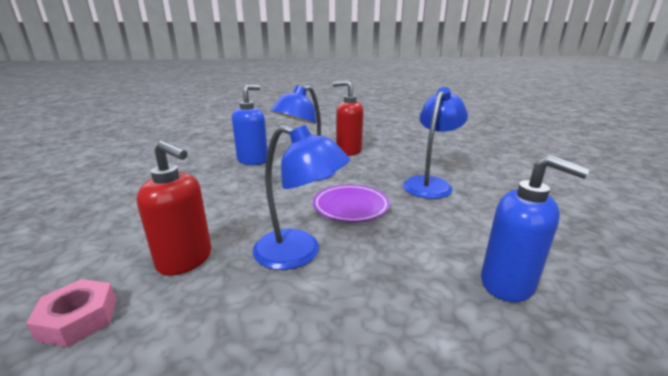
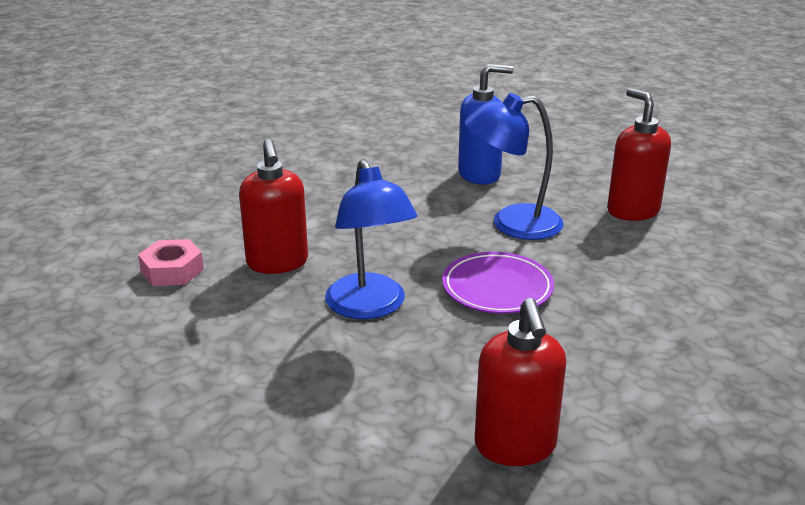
camera: 45 degrees right, 5 degrees up
blue lamp [403,87,468,199] -> none
blue soap dispenser [481,155,590,302] -> red soap dispenser [475,298,566,466]

